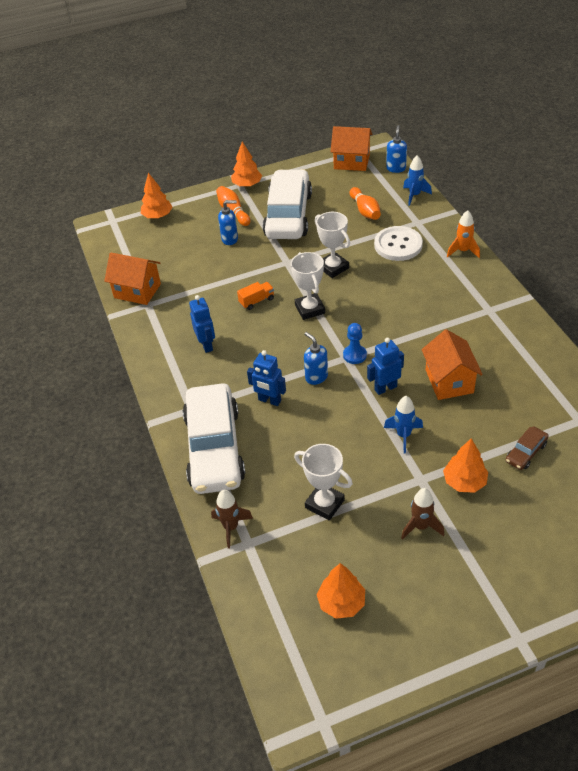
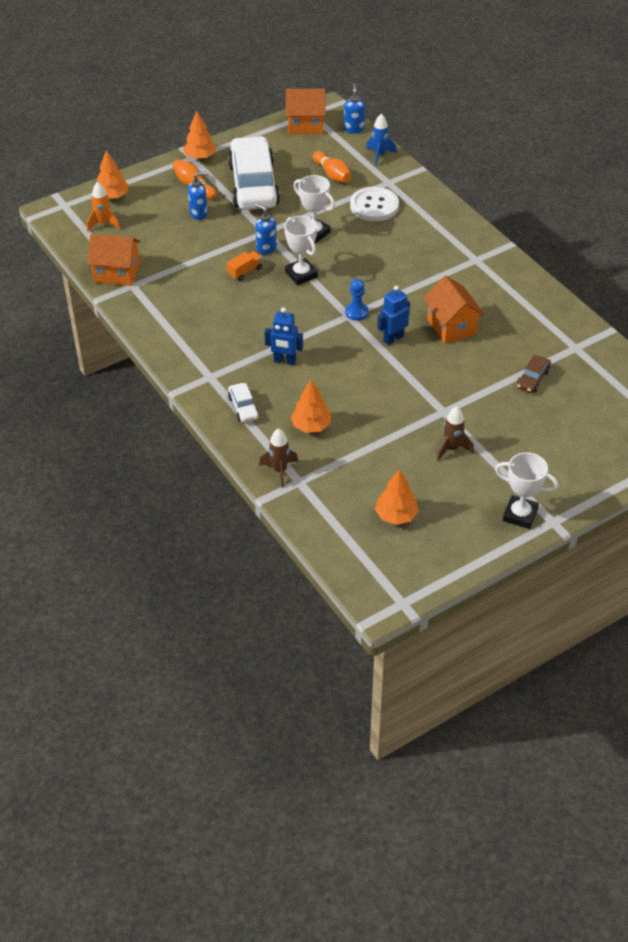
camera: 15 degrees left, 0 degrees up
white car [182,383,245,494] -> white car [228,383,259,423], size x0.41
blue robot [189,295,215,353] -> none
white trophy [294,444,353,520] -> white trophy moved to [495,452,558,529]
blue soap dispenser [304,332,328,385] -> blue soap dispenser moved to [255,203,277,254]
blue rocket [384,396,423,454] -> none
orange tree [443,438,488,492] -> orange tree moved to [291,380,331,433]
orange rocket [447,210,480,258] -> orange rocket moved to [87,182,120,231]

